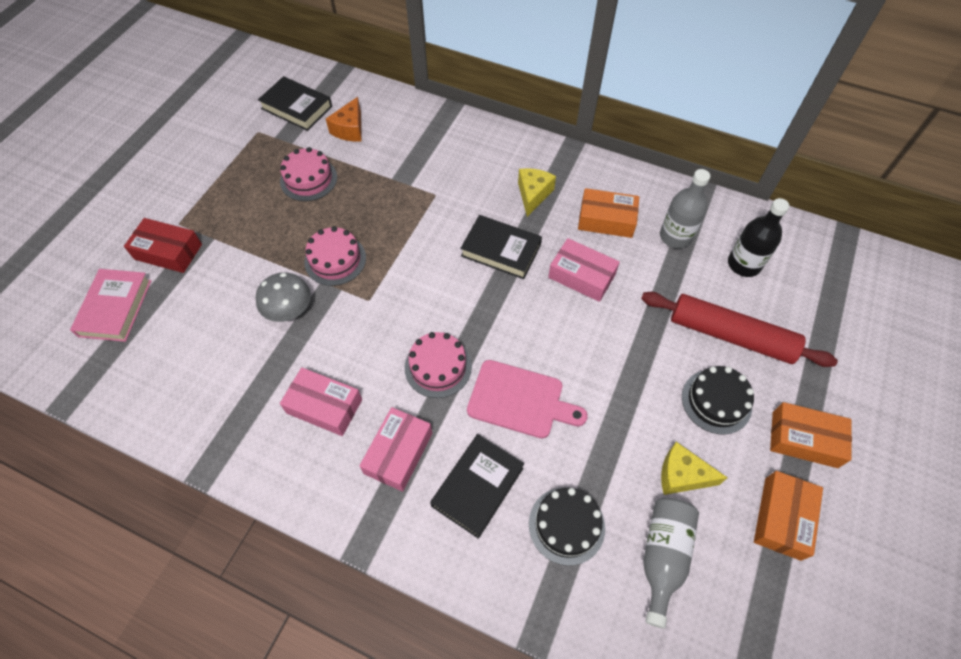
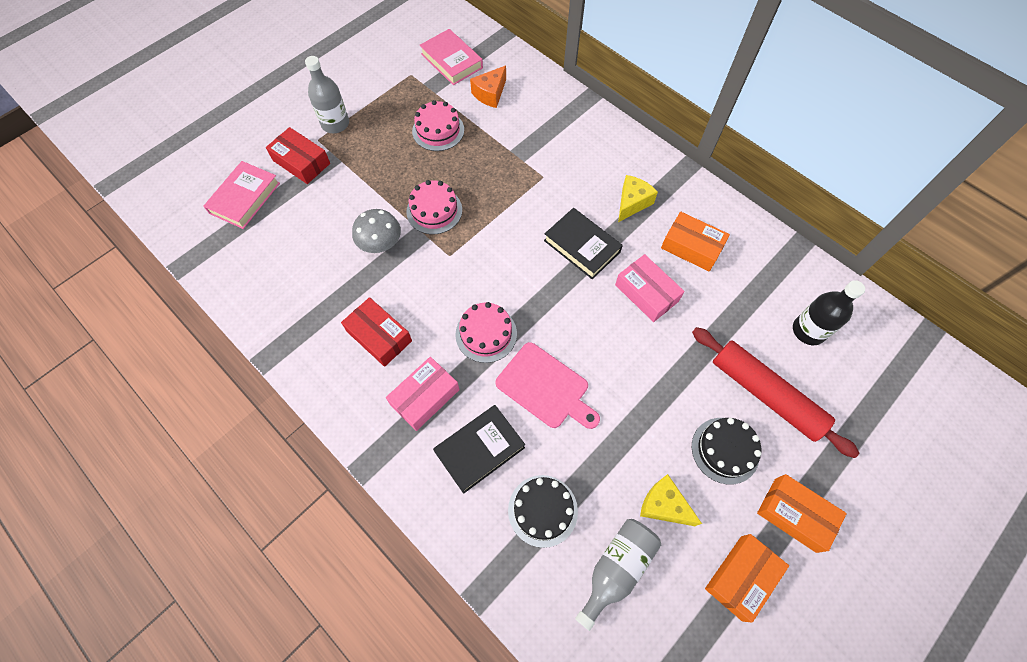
camera: 20 degrees right, 5 degrees up
black book [258,76,332,131] -> pink book [420,29,483,85]
pink box [280,367,362,436] -> red box [341,297,412,367]
grey bottle [660,169,710,249] -> grey bottle moved to [305,56,349,133]

